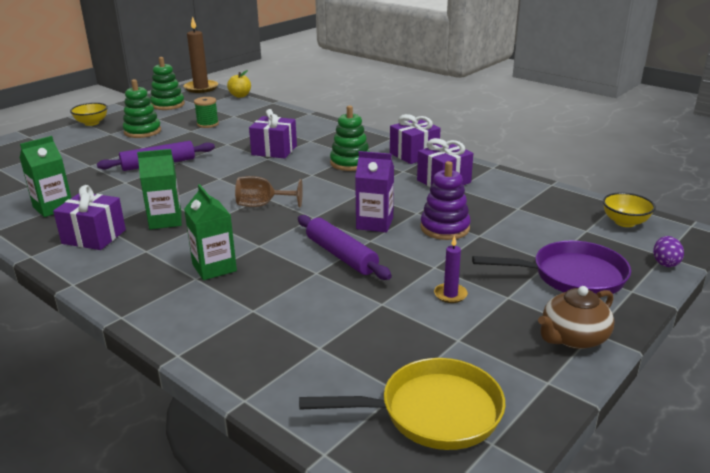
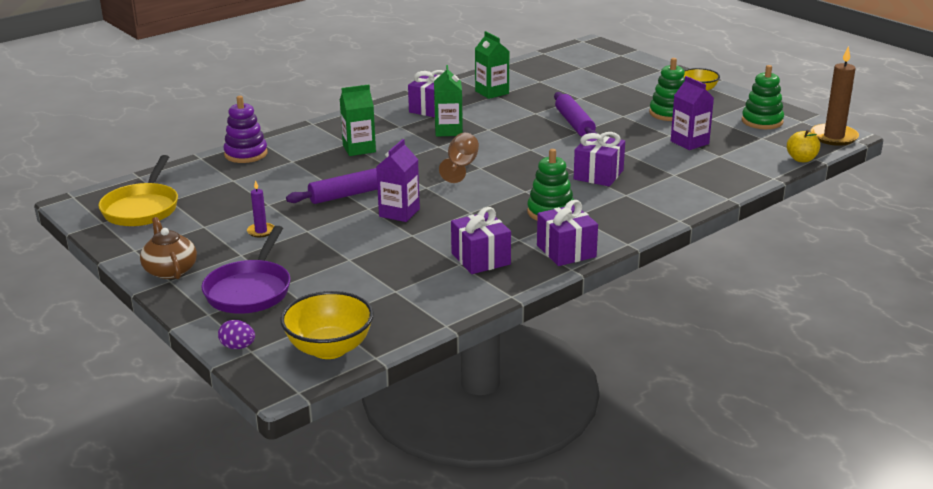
camera: 100 degrees right, 0 degrees up
green spool [194,97,219,128] -> purple carton [671,76,714,150]
purple stacking toy [420,161,471,240] -> purple stacking toy moved to [224,96,268,163]
yellow bowl [603,193,656,227] -> yellow bowl [280,291,374,359], size x1.57

